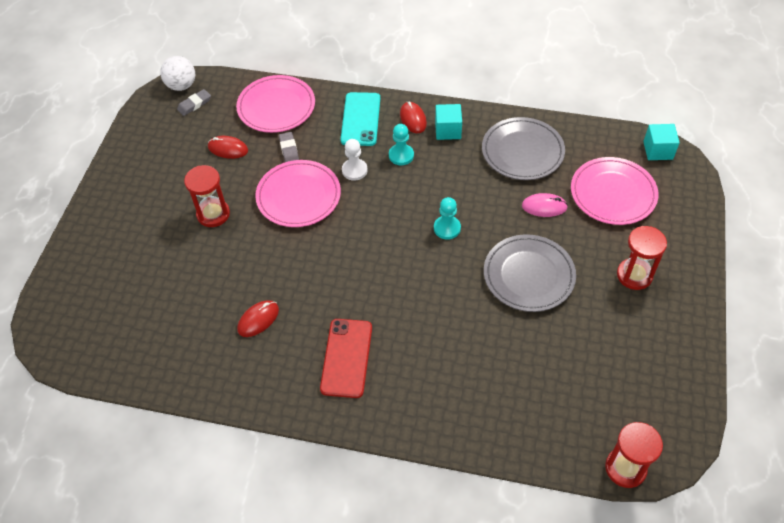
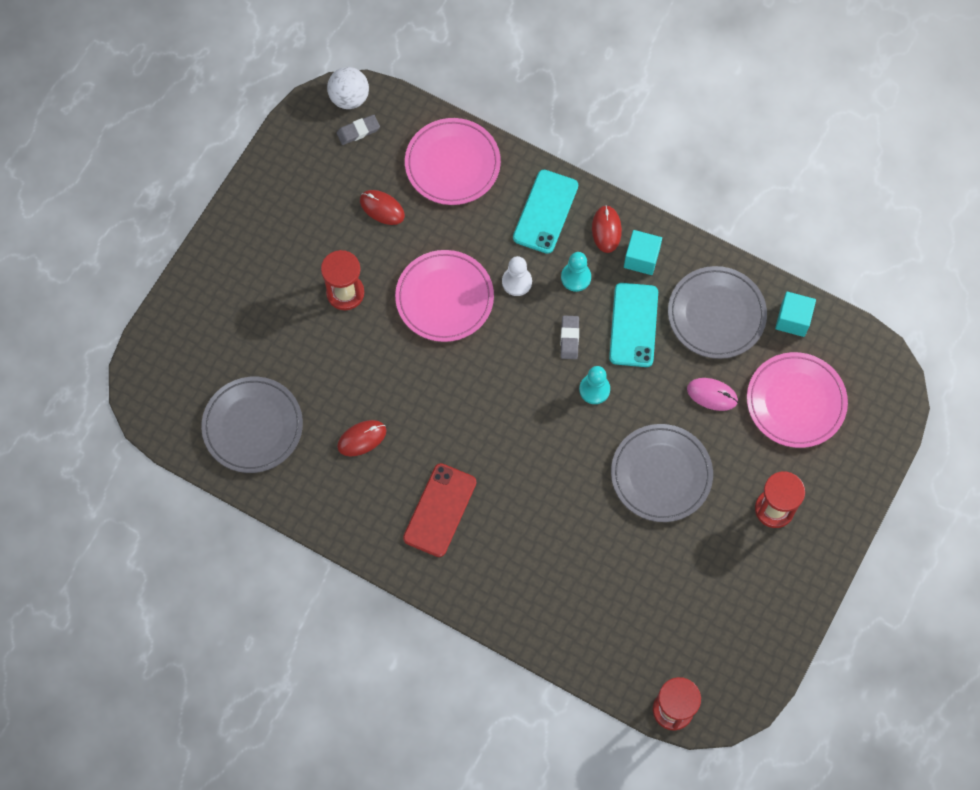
camera: 15 degrees right, 15 degrees up
grey eraser [279,132,299,162] -> grey eraser moved to [561,316,579,359]
turquoise cube [643,124,680,160] -> turquoise cube moved to [775,292,816,337]
none -> grey plate [201,377,303,473]
none -> turquoise phone [609,283,658,367]

